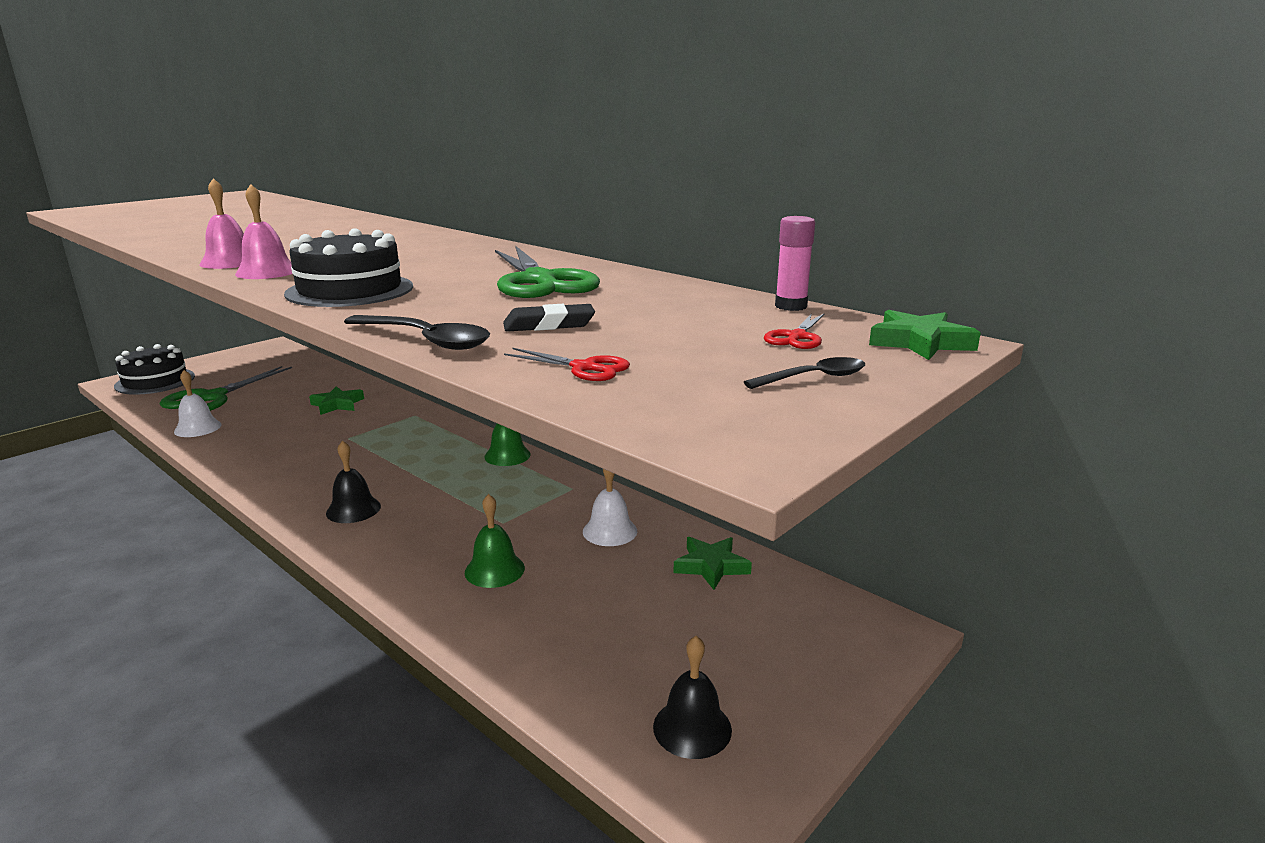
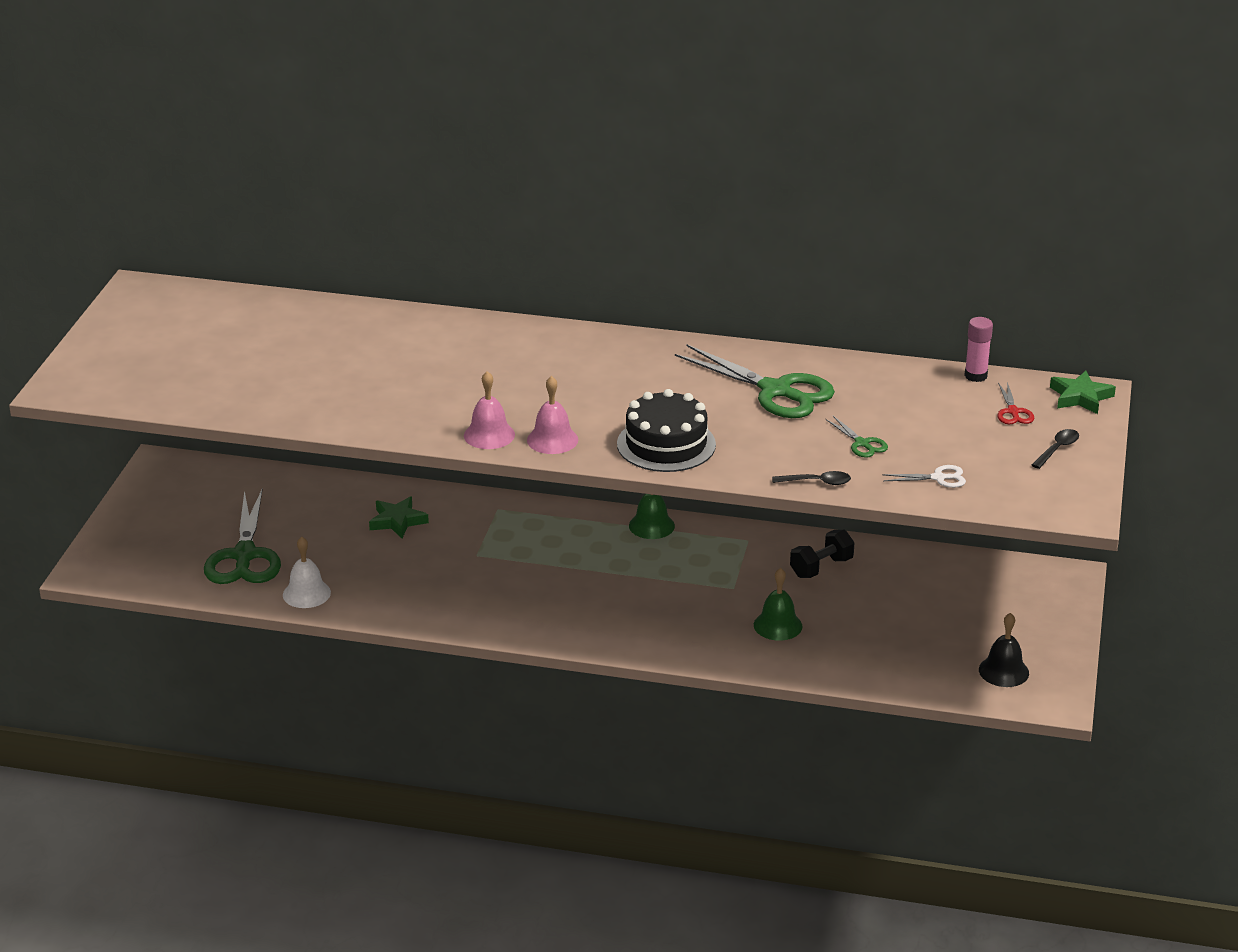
camera: 30 degrees left, 10 degrees up
black cake [114,344,195,395] -> none
black bell [326,440,381,523] -> none
black spoon [344,315,490,350] -> black spoon [772,471,851,485], size x0.63
black eraser [503,304,595,332] -> green scissors [825,416,888,458]
red scissors [504,348,630,381] -> white scissors [882,465,966,488]
white bell [583,469,637,546] -> black dumbbell [790,530,854,578]
green star [673,537,752,590] -> none

